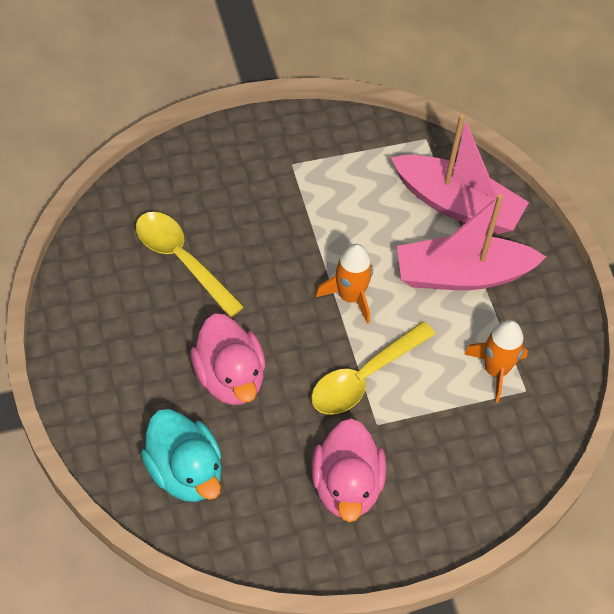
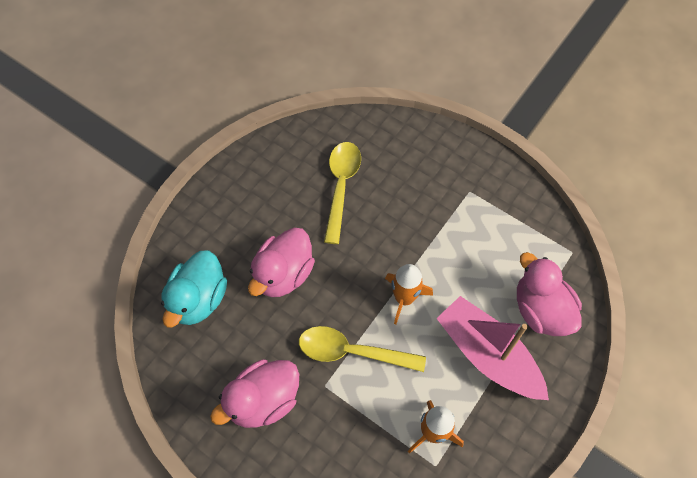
camera: 55 degrees right, 5 degrees up
pink boat [391,114,529,234] -> pink duck [517,252,582,336]

